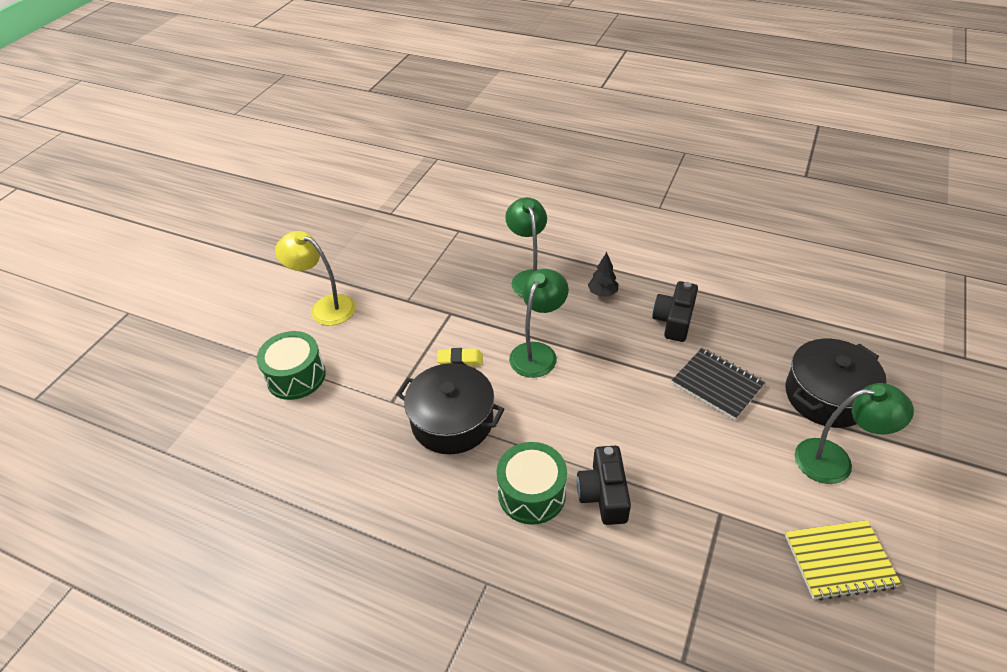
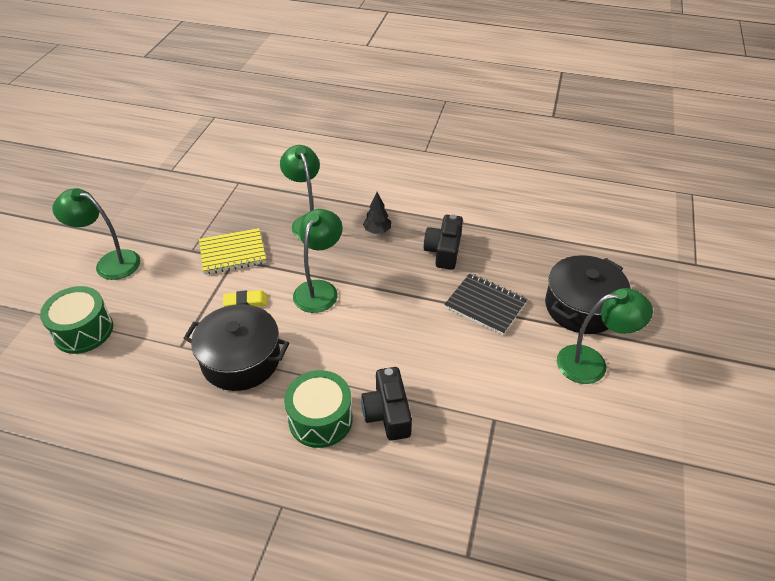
camera: 10 degrees left, 0 degrees up
yellow lamp [275,231,356,326] -> green lamp [52,188,140,280]
yellow notebook [785,520,902,600] -> yellow notebook moved to [199,228,266,275]

